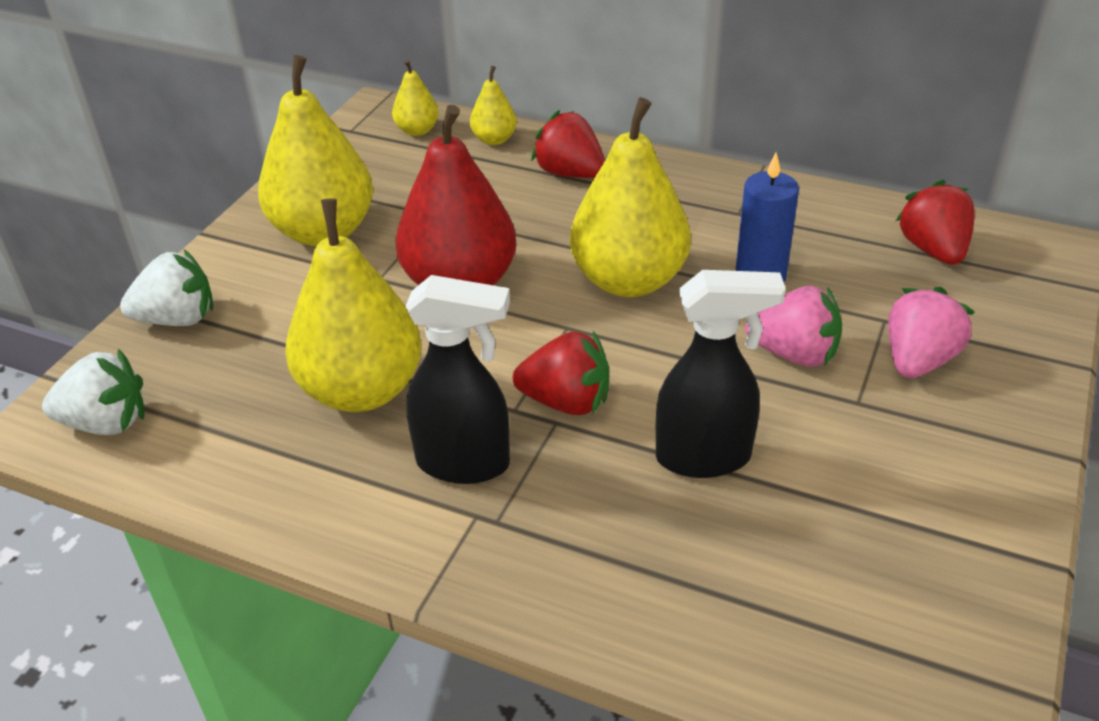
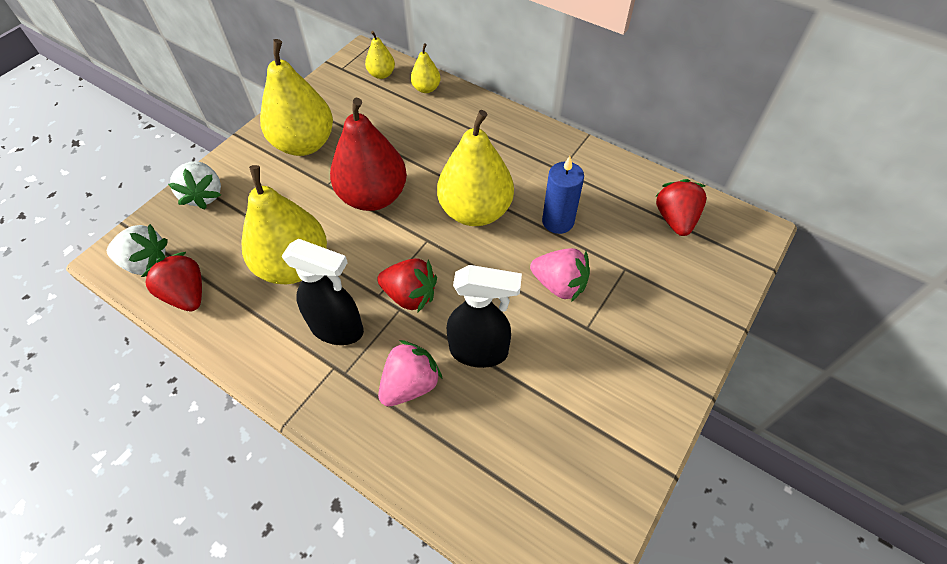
camera: 10 degrees right, 15 degrees up
white strawberry [120,250,213,326] -> white strawberry turned 75 degrees clockwise [168,161,221,209]
red strawberry [531,110,605,178] -> red strawberry moved to [141,252,202,311]
pink strawberry [888,287,975,378] -> pink strawberry moved to [378,340,442,406]

